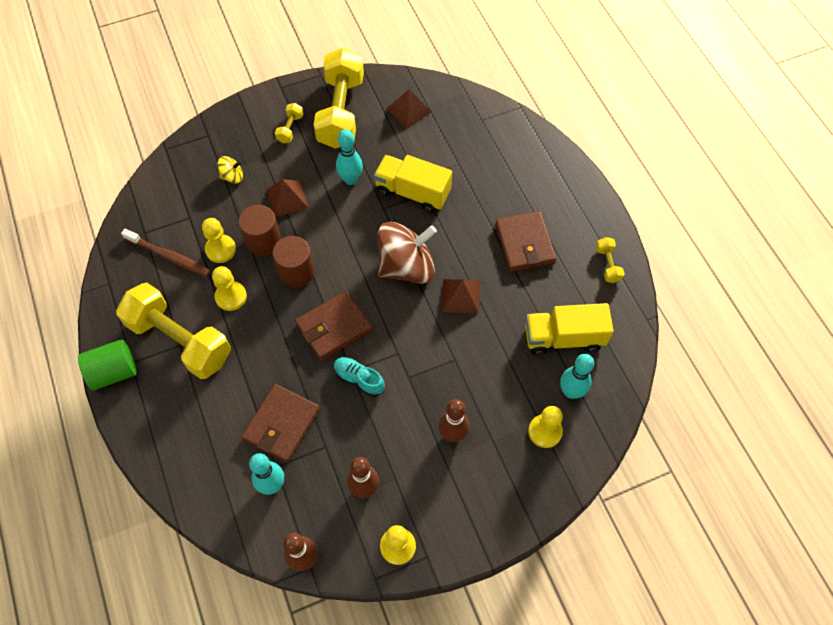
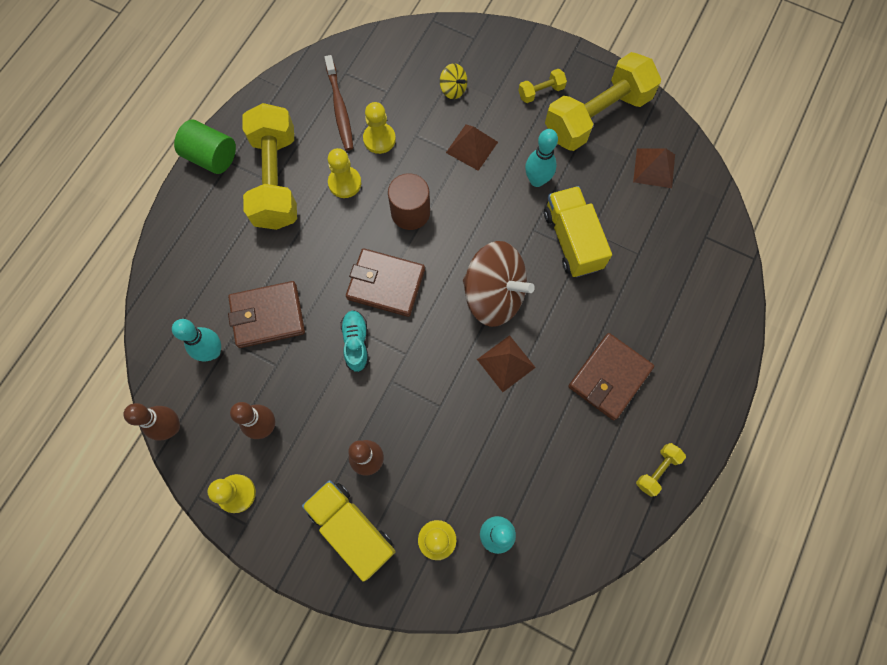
camera: 50 degrees right, 10 degrees up
brown cylinder [238,205,281,256] -> none
yellow truck [525,303,614,355] -> yellow truck moved to [302,480,396,582]

